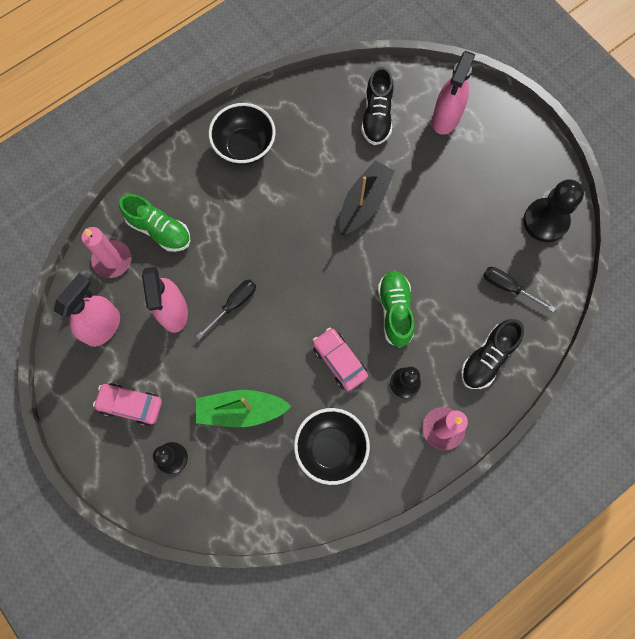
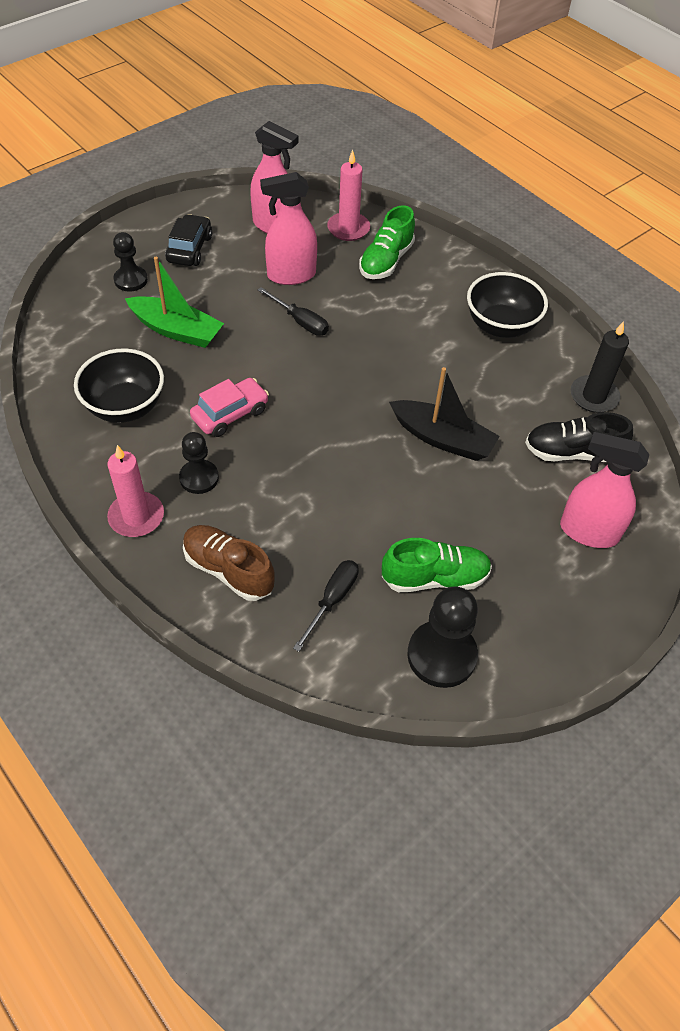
camera: 85 degrees right, 20 degrees down
pink car [93,383,162,426] -> black car [165,214,212,266]
green boat [196,390,291,427] -> green boat turned 120 degrees clockwise [125,257,224,348]
green shoe [378,271,415,348] -> green shoe moved to [382,538,492,592]
black shoe [461,319,524,389] -> brown shoe [183,525,275,601]
none -> black candle [571,321,629,413]

